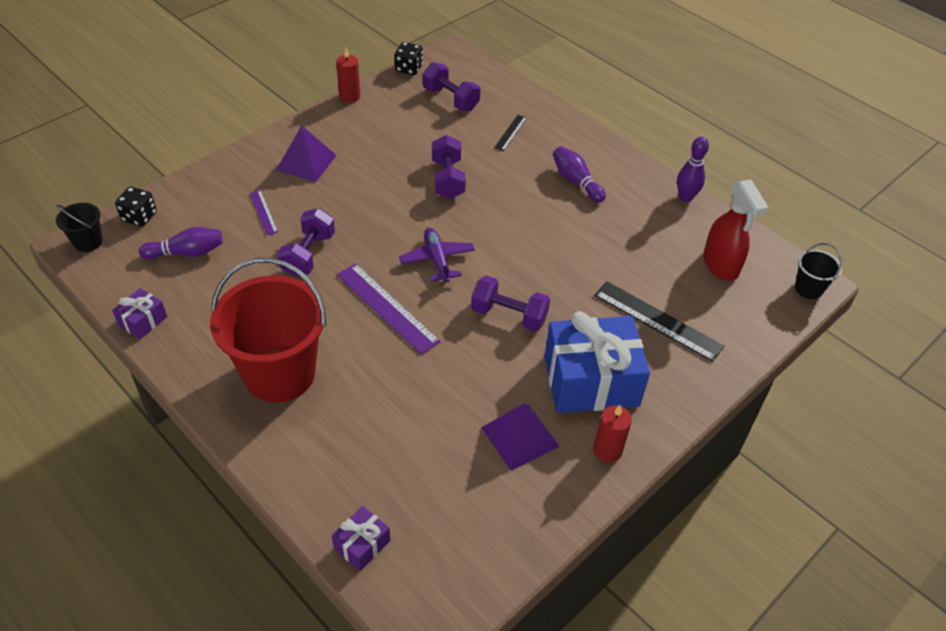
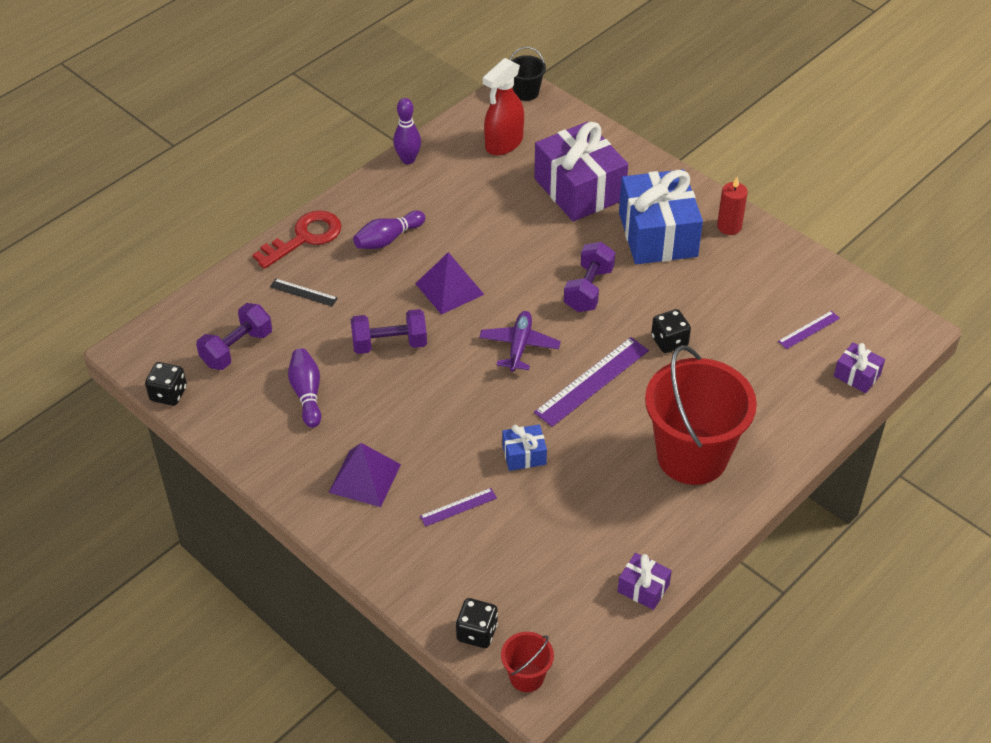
camera: 90 degrees left, 0 degrees up
black bucket [56,203,102,252] -> red bucket [501,632,554,692]
purple bowling pin [139,227,223,259] -> purple bowling pin moved to [288,348,321,428]
purple dumbbell [277,208,335,277] -> blue gift [502,424,547,471]
red candle [336,48,361,103] -> none
purple plane [399,228,475,282] -> purple plane turned 120 degrees clockwise [479,311,561,372]
purple pyramid [481,403,560,471] -> purple pyramid moved to [415,252,484,315]
black ruler [594,281,724,362] -> purple gift [534,122,628,221]
red spray bottle [703,180,769,281] -> red spray bottle turned 150 degrees clockwise [483,58,524,155]
none -> red key [253,211,341,269]
none -> black dice [651,309,691,353]
none -> purple ruler [778,311,840,349]

